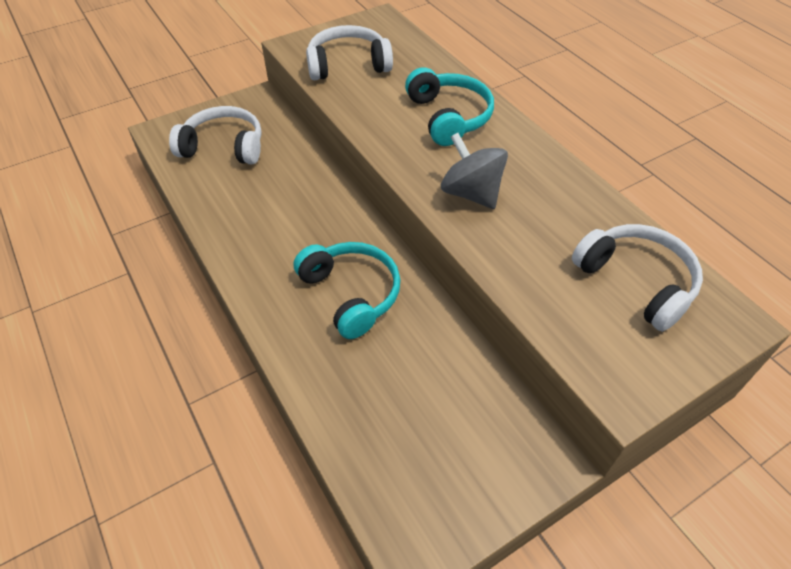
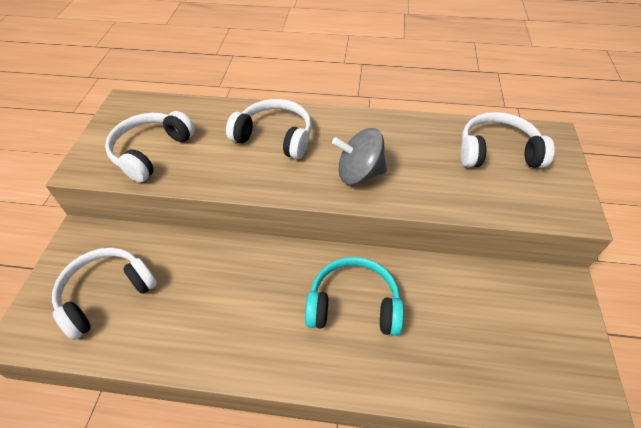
camera: 50 degrees left, 0 degrees up
turquoise headphones [405,67,494,146] -> white headphones [226,99,311,159]

